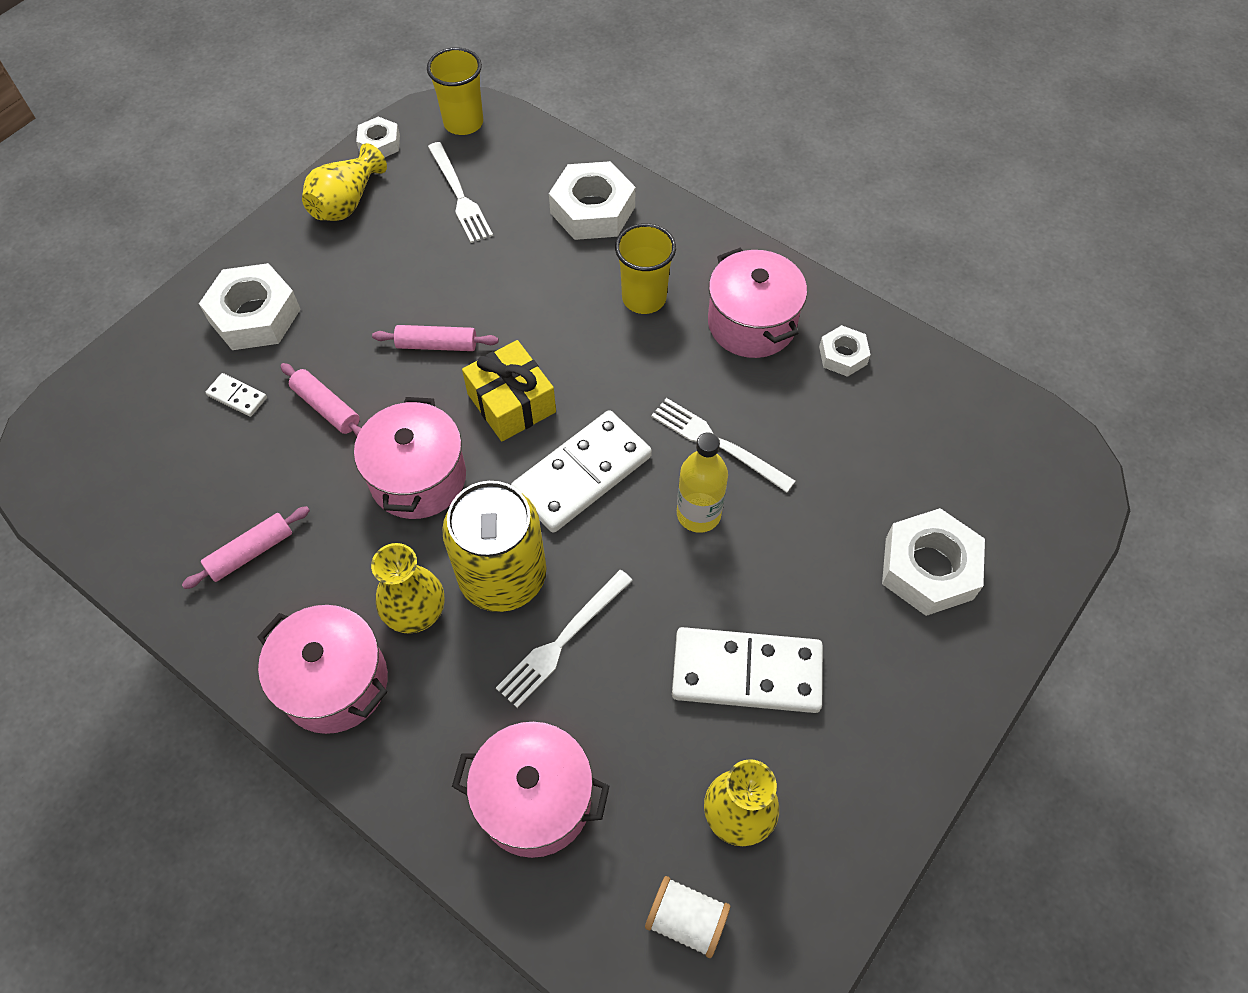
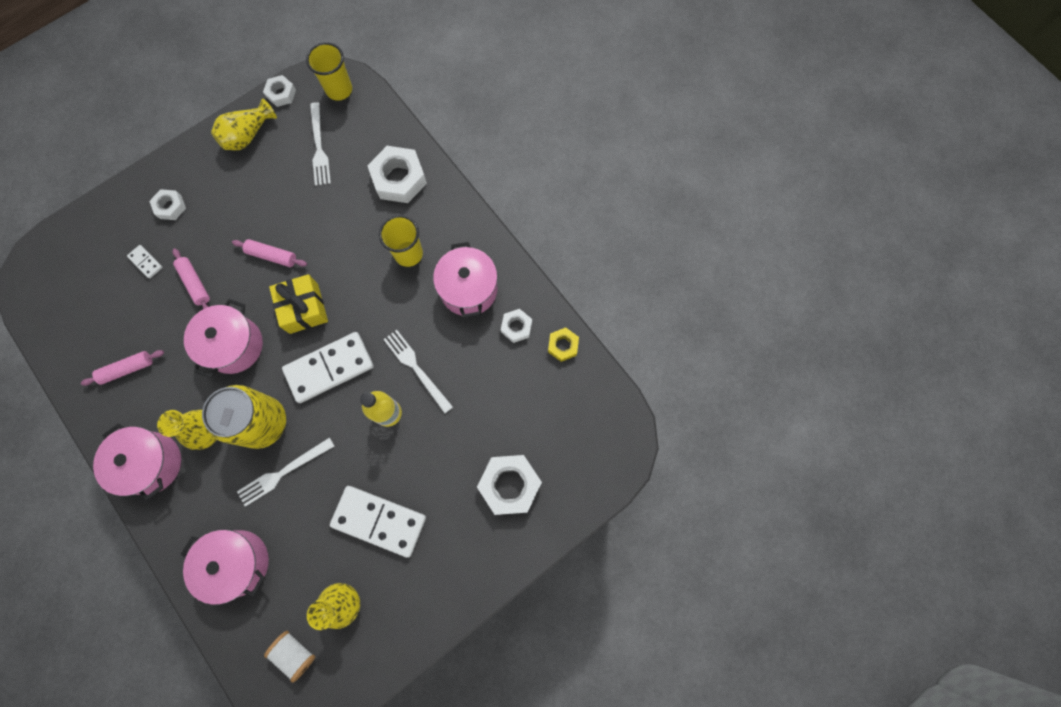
camera: 15 degrees right, 15 degrees up
white nut [199,263,301,350] -> white nut [149,189,186,220], size x0.55
none -> yellow nut [548,327,579,362]

